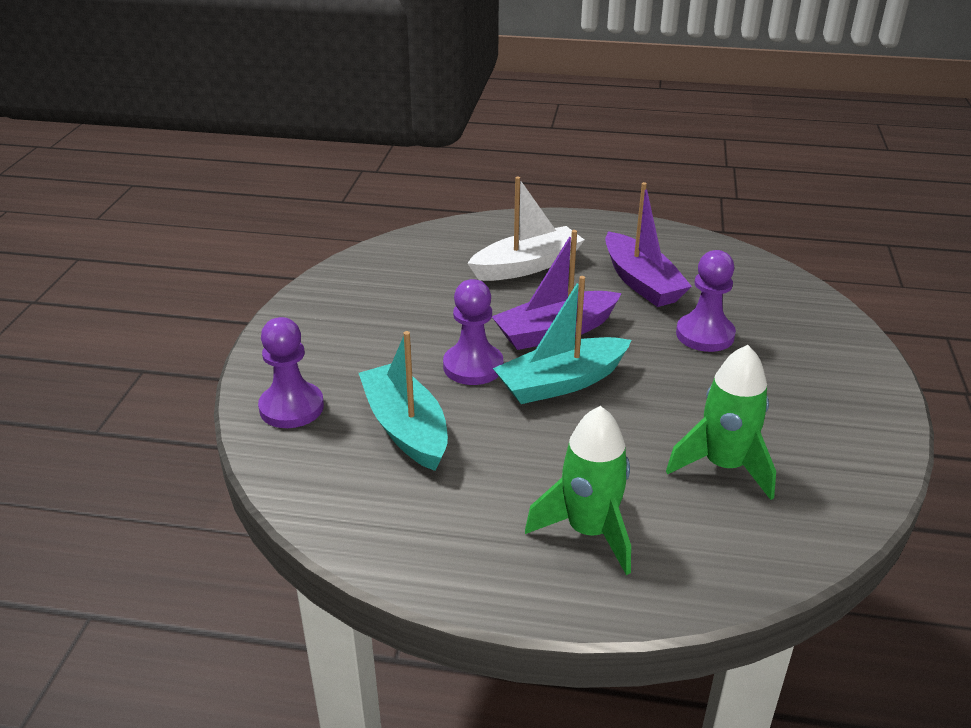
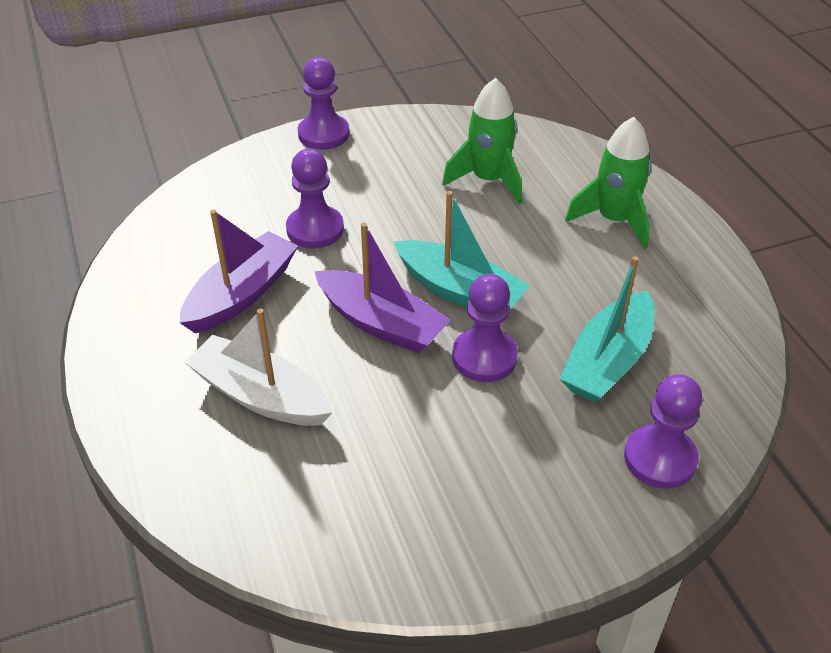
camera: 120 degrees left, 10 degrees up
none -> purple pawn [298,57,349,150]

